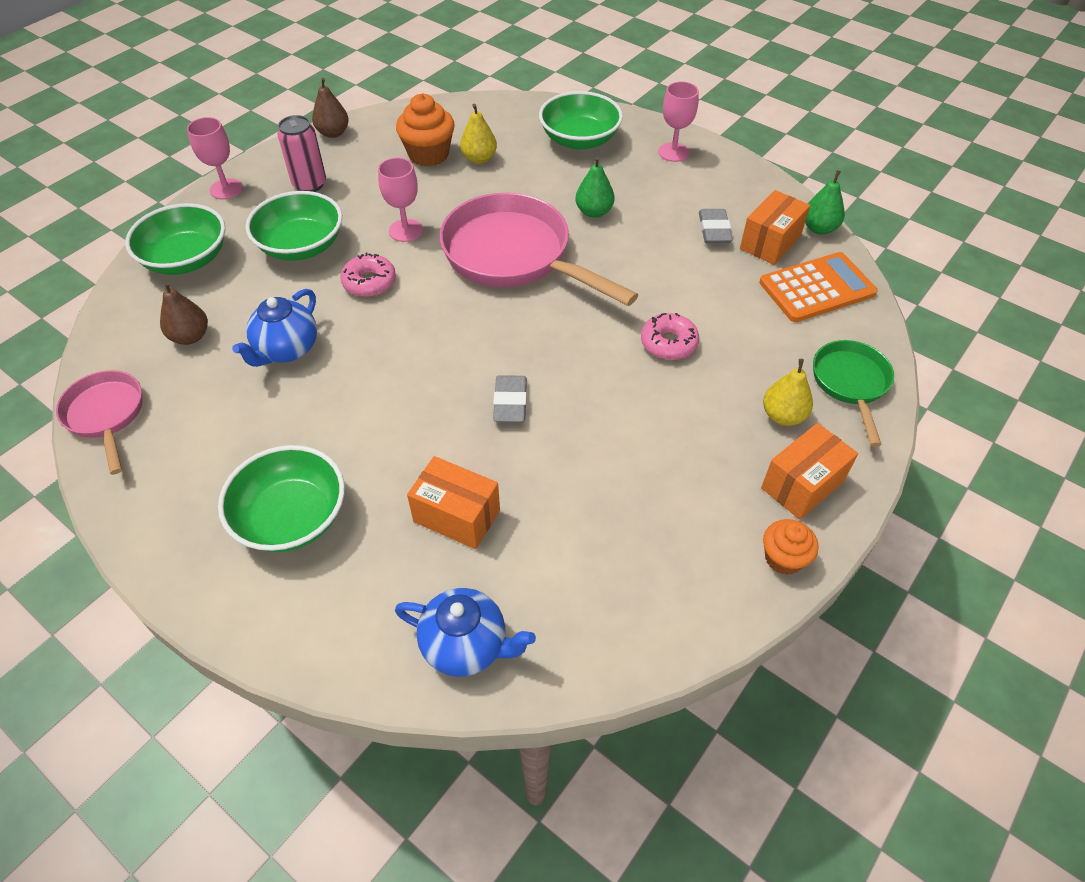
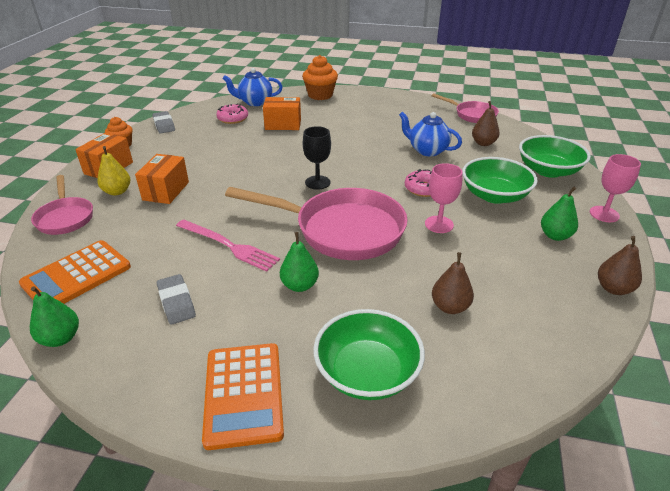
camera: 155 degrees right, 15 degrees down
green bowl [218,445,345,552] -> none
blue teapot [232,289,317,367] -> blue teapot turned 60 degrees counterclockwise [399,112,462,156]
pink can [278,115,326,192] -> green pear [541,186,578,241]
orange cupcake [396,94,455,167] -> orange cupcake moved to [302,55,338,100]
yellow pear [460,104,497,164] -> brown pear [432,252,474,314]
grey eraser [493,375,527,422] -> grey eraser moved to [152,111,175,134]
pink donut [641,313,699,360] -> pink donut moved to [216,103,248,124]
pink goblet [658,82,699,162] -> orange calculator [202,343,284,450]
orange box [740,190,810,265] -> orange box moved to [135,154,189,204]
green pan [813,340,894,447] -> pink pan [31,175,93,235]
none -> pink fork [176,220,280,272]
none -> black goblet [303,126,331,190]

